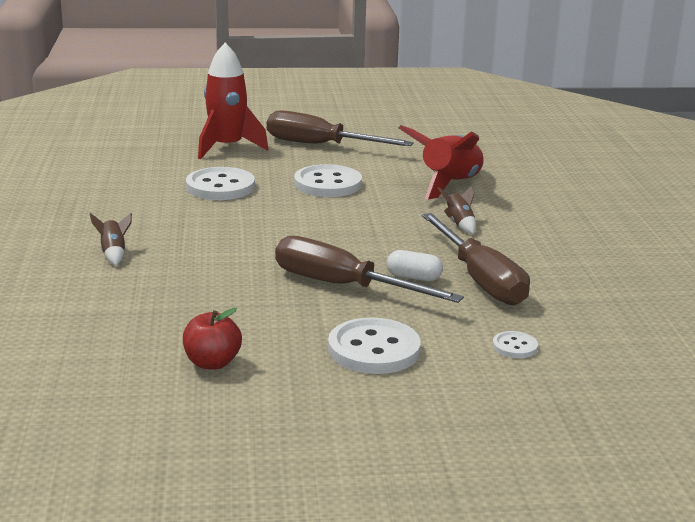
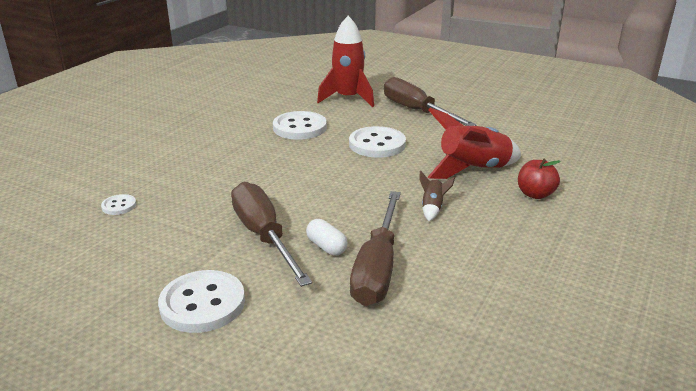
camera: 35 degrees right, 5 degrees up
brown rocket [89,213,132,265] -> none
red apple [183,308,242,370] -> red apple moved to [518,159,561,199]
white button [492,331,538,358] -> white button moved to [101,194,136,215]

